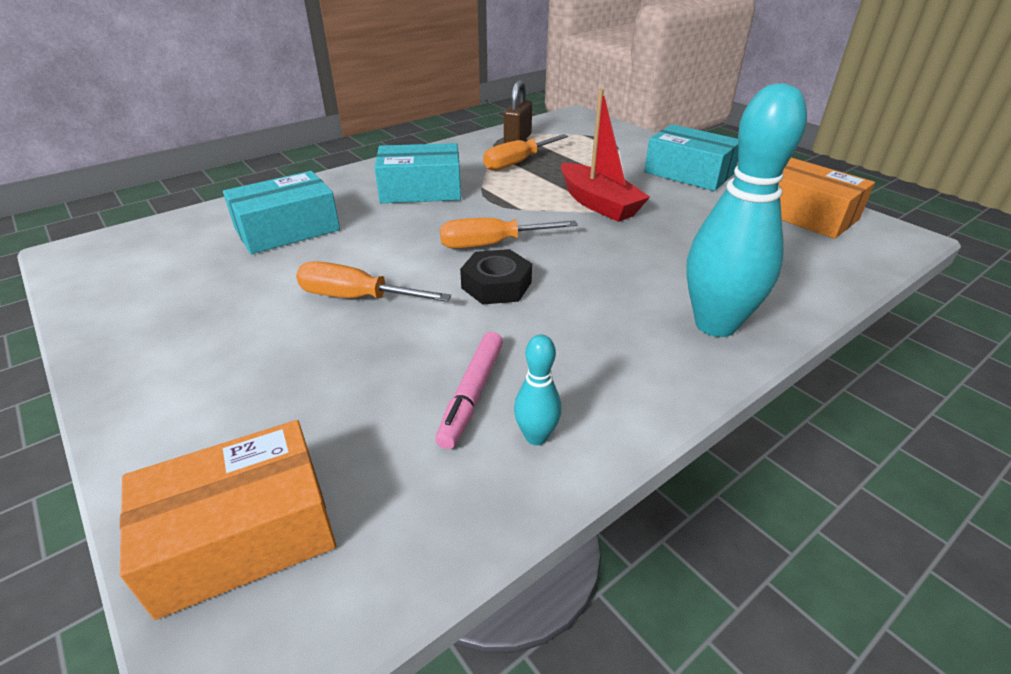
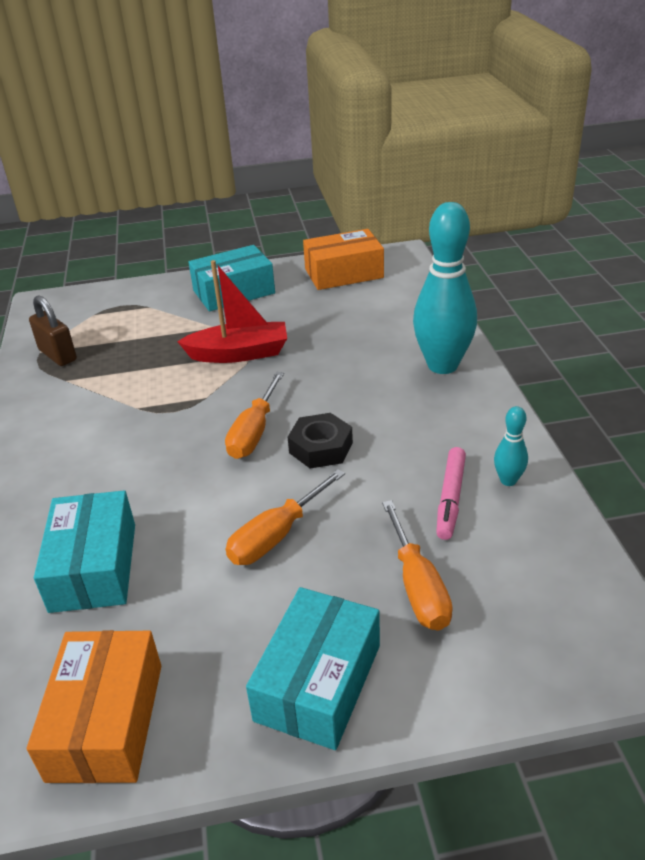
camera: 60 degrees left, 0 degrees up
orange box [119,420,336,620] -> orange box moved to [26,630,161,783]
turquoise box [375,143,461,203] -> turquoise box moved to [246,587,380,750]
pink marker [435,332,503,449] -> pink marker turned 60 degrees clockwise [436,447,466,540]
orange screwdriver [483,134,568,171] -> orange screwdriver moved to [382,500,453,630]

